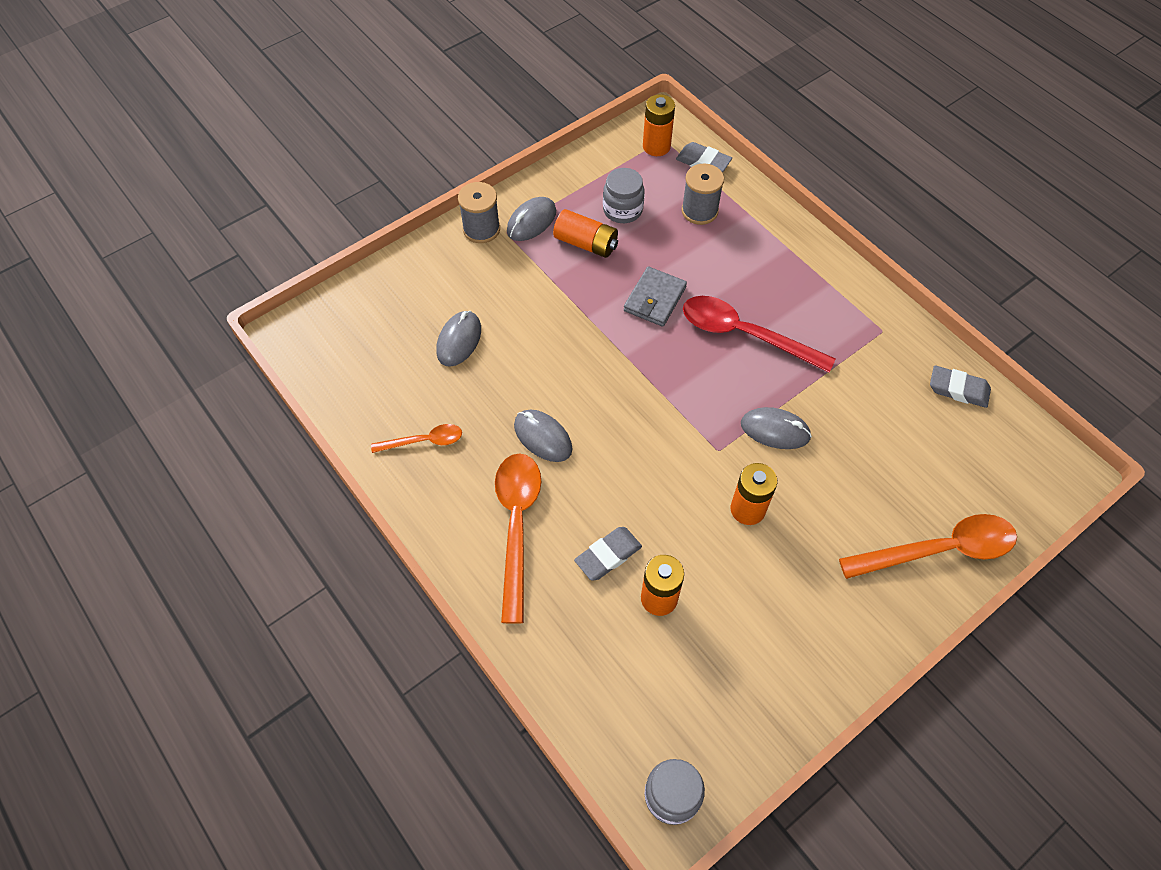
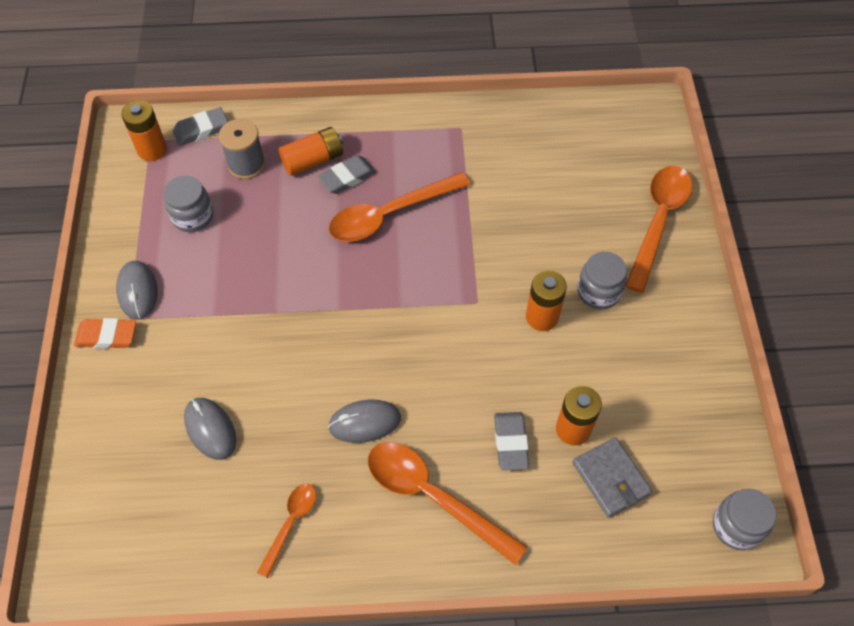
camera: 55 degrees left, 0 degrees up
grey spool [458,182,500,243] -> orange eraser [74,318,136,349]
orange battery [553,209,618,258] -> orange battery moved to [278,127,343,176]
grey wallet [624,267,687,327] -> grey wallet moved to [573,437,652,518]
red spoon [683,296,836,373] -> orange spoon [329,172,470,242]
grey mouse [741,407,812,449] -> none
grey eraser [930,366,991,408] -> grey eraser moved to [318,155,376,194]
none -> grey jar [577,252,627,310]

